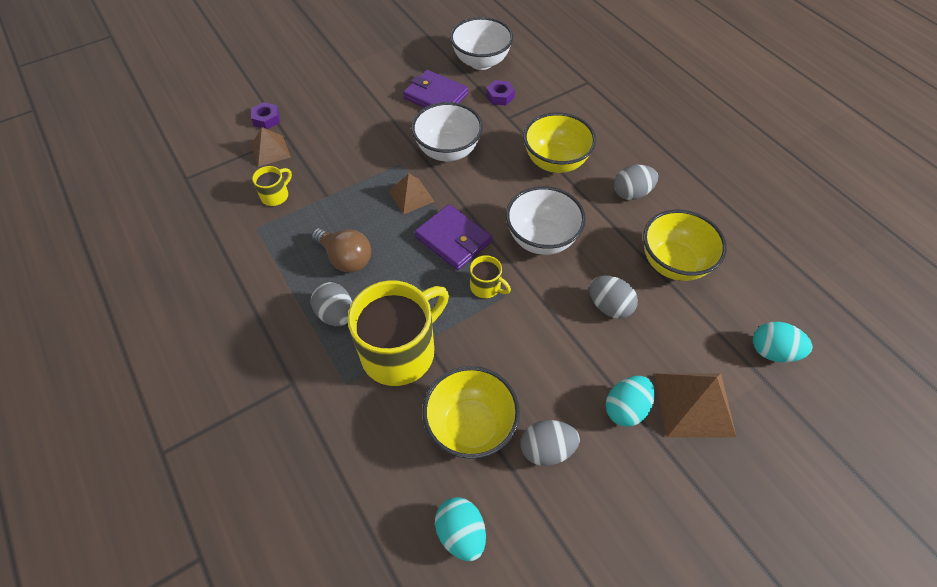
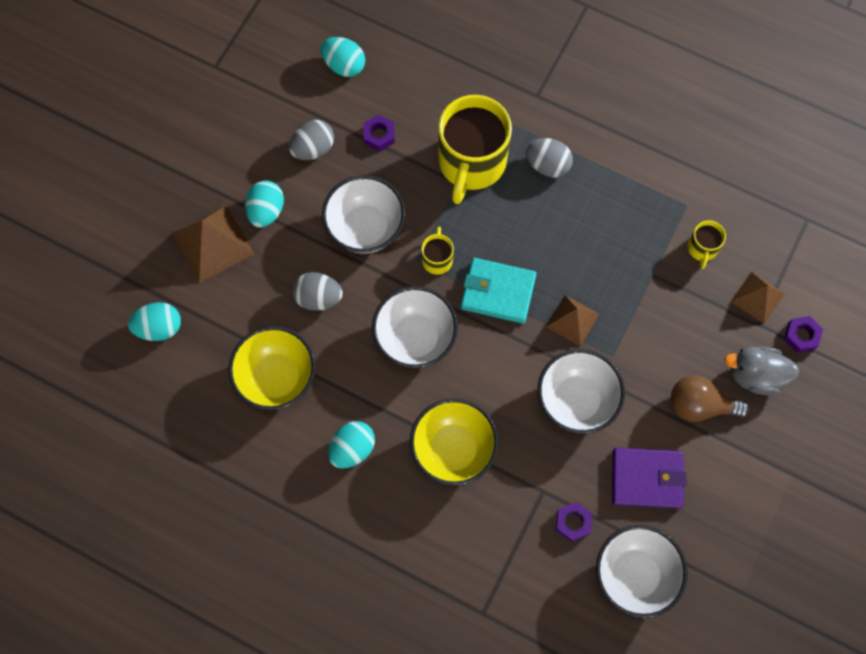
camera: 150 degrees right, 15 degrees up
brown light bulb [311,228,371,272] -> brown light bulb moved to [671,375,749,422]
purple wallet [415,204,492,270] -> turquoise wallet [461,258,537,324]
yellow bowl [422,366,520,459] -> purple nut [363,115,395,152]
yellow mug [470,255,511,298] -> yellow mug turned 90 degrees clockwise [421,226,454,275]
grey egg [614,165,658,200] -> turquoise egg [329,421,375,469]
none -> white bowl [322,175,405,254]
none -> grey duck [724,346,799,395]

